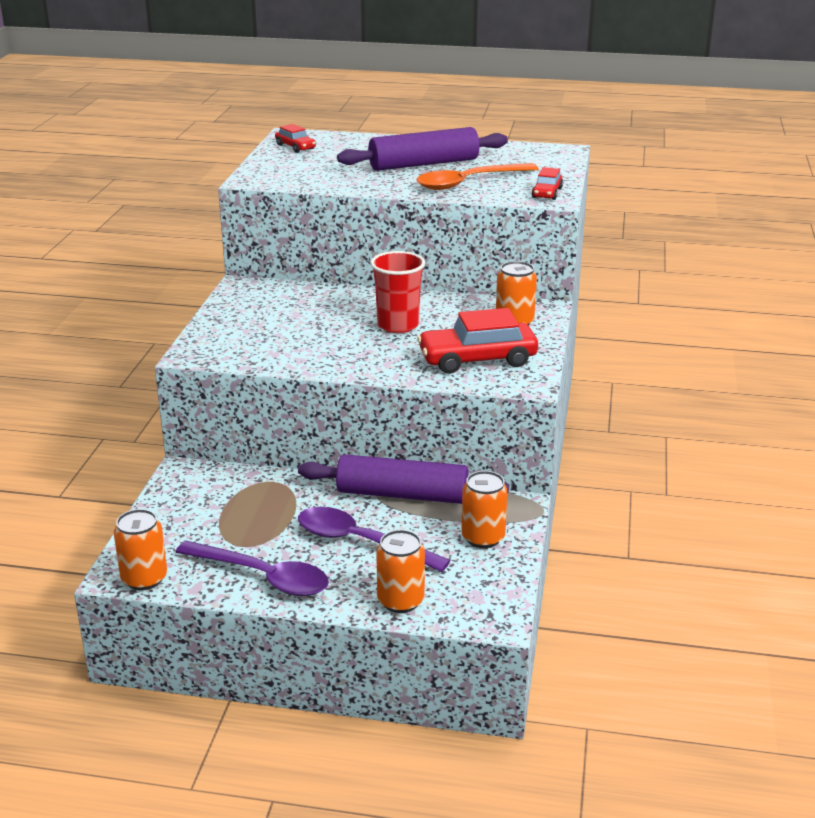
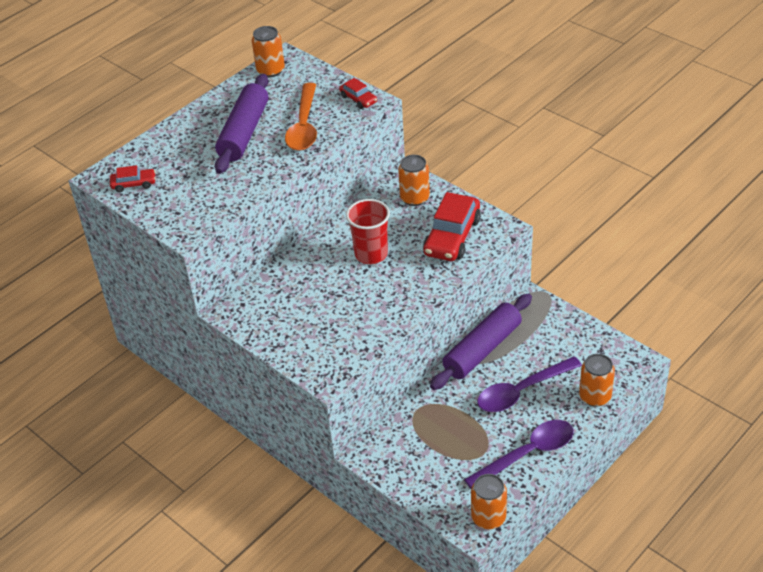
camera: 55 degrees left, 15 degrees up
orange can [461,471,508,548] -> orange can moved to [252,26,285,77]

